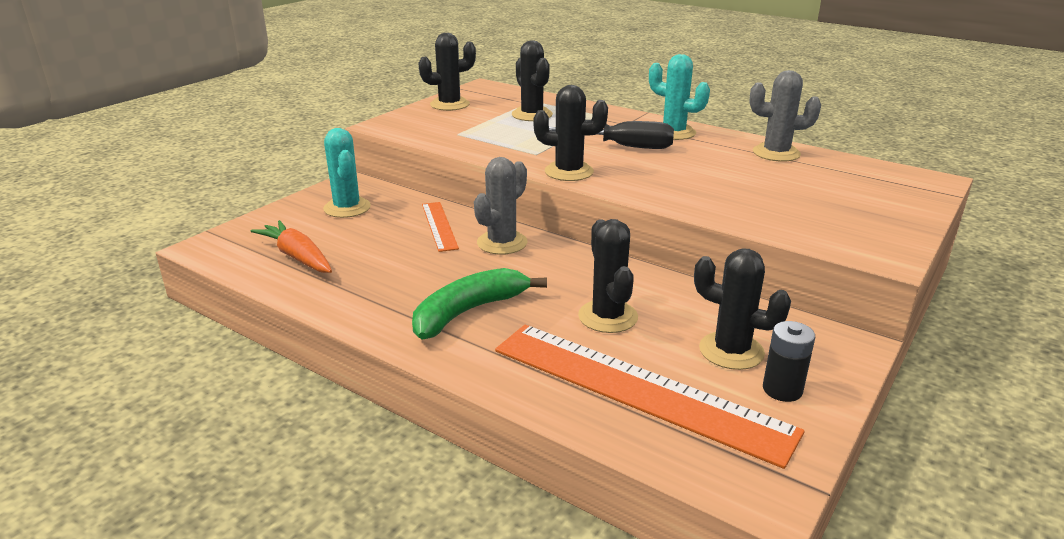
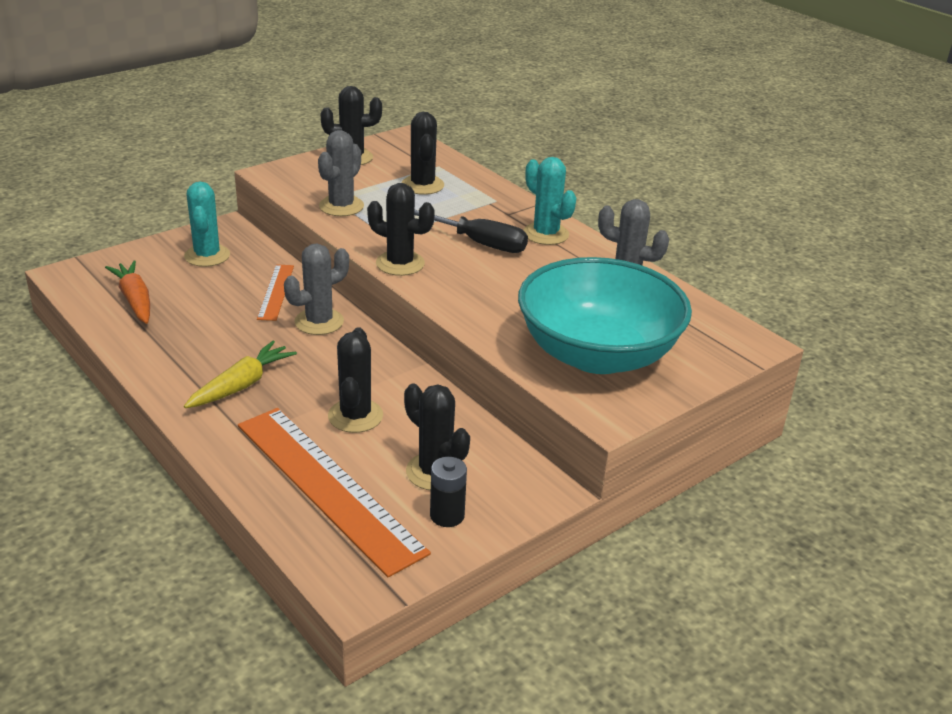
camera: 15 degrees right, 5 degrees up
green banana [412,268,547,340] -> yellow carrot [184,341,297,408]
none -> grey cactus [318,130,364,216]
none -> turquoise bowl [518,257,692,374]

